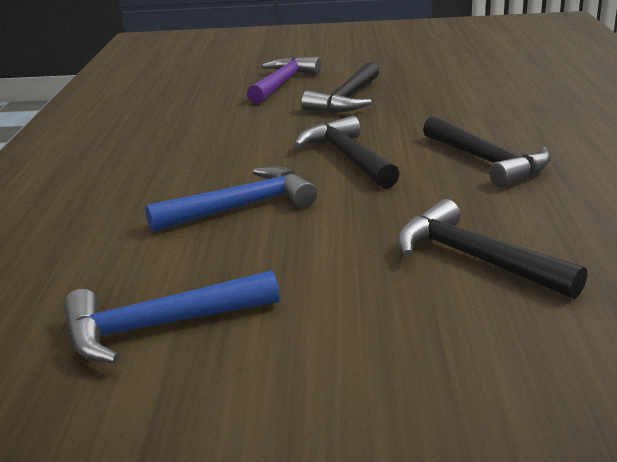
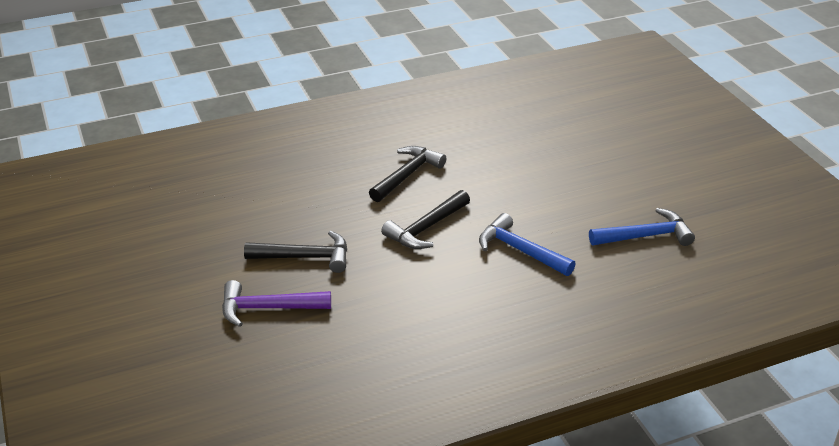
camera: 115 degrees left, 10 degrees up
blue hammer [63,270,279,364] -> blue hammer turned 60 degrees counterclockwise [589,208,695,246]
black hammer [397,199,587,299] -> none

